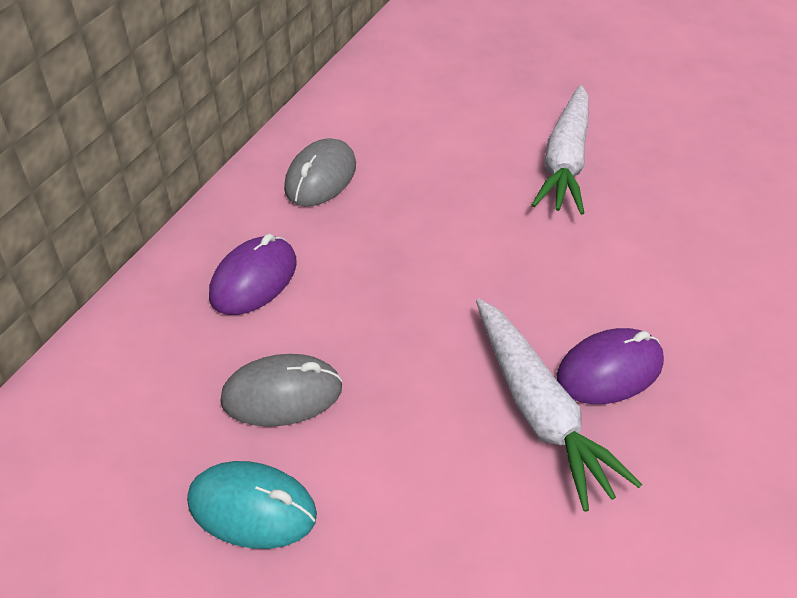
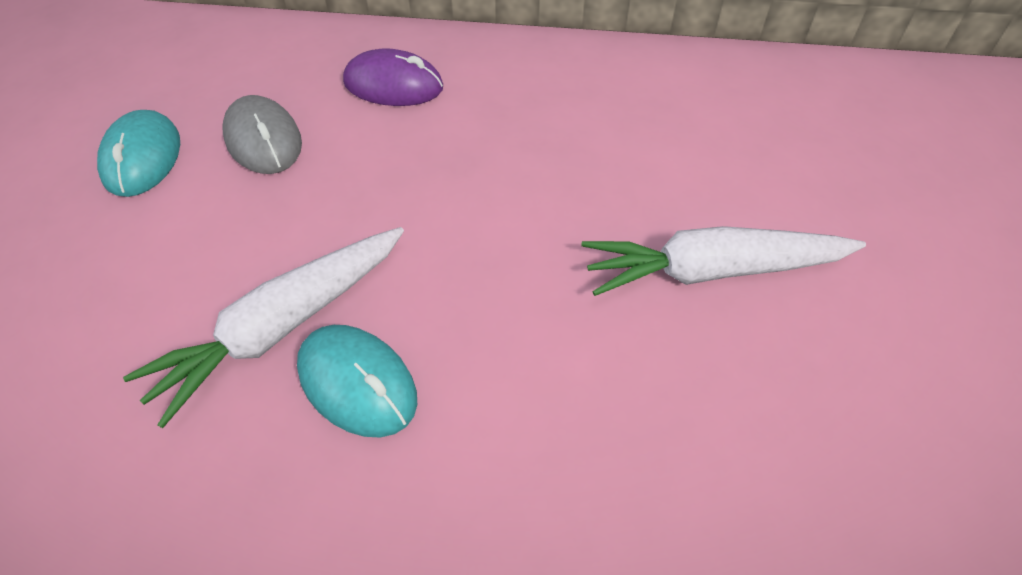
camera: 70 degrees right, 5 degrees up
grey mouse [284,138,356,206] -> none
purple mouse [557,328,664,404] -> turquoise mouse [297,325,417,438]

